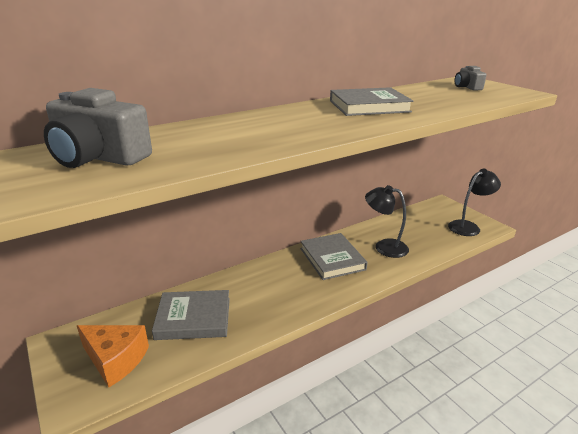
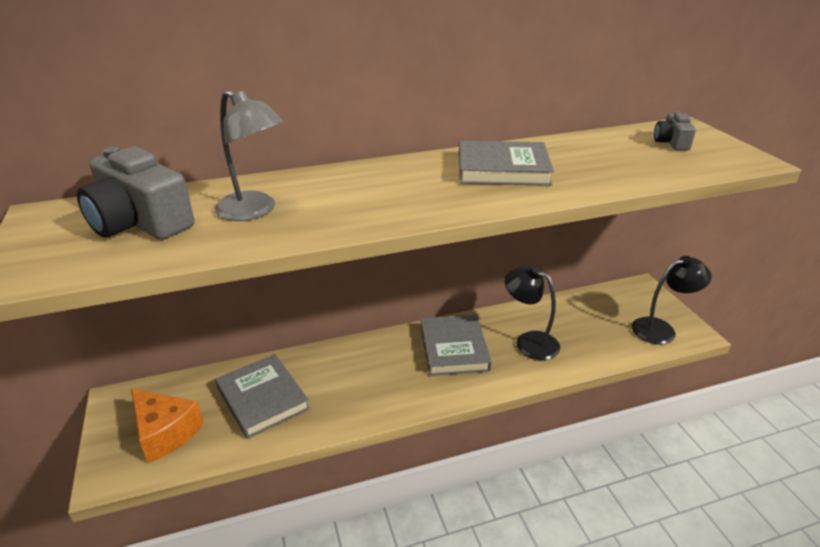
camera: 15 degrees right, 5 degrees up
grey book [152,290,230,340] -> grey book turned 45 degrees clockwise [215,354,310,439]
none -> grey lamp [215,90,283,221]

